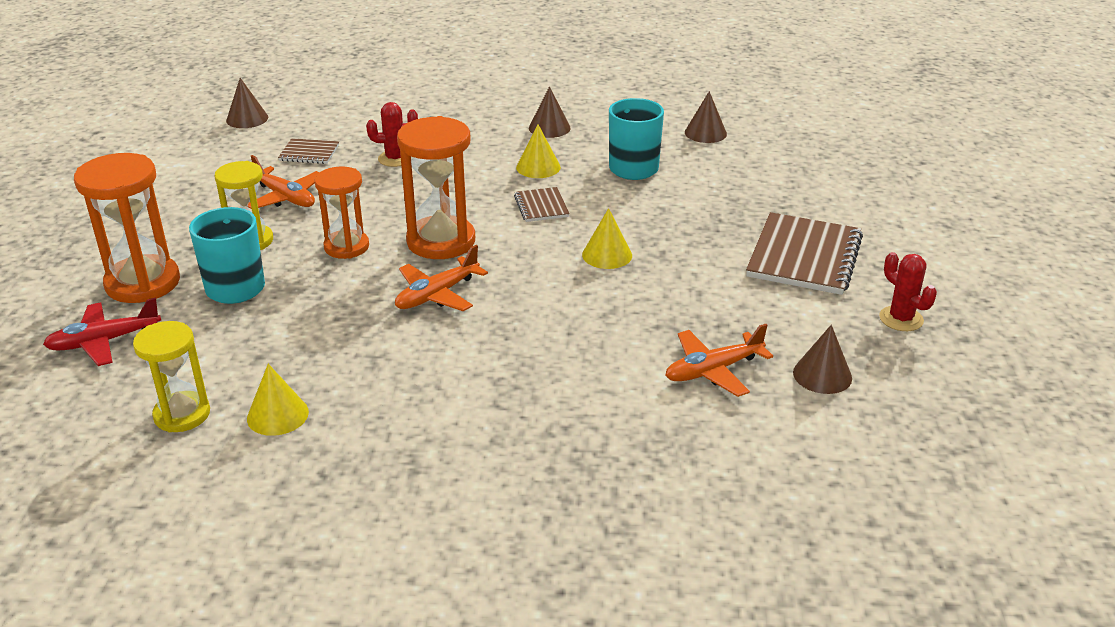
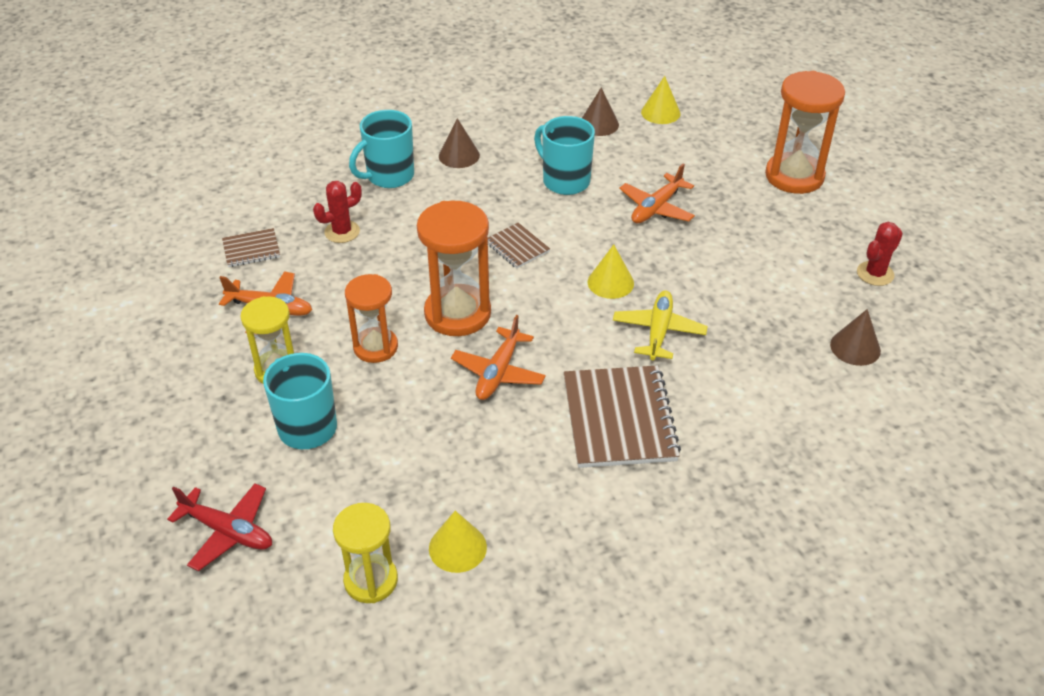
camera: 25 degrees left, 10 degrees up
red plane [43,298,161,366] -> red plane turned 105 degrees counterclockwise [167,483,272,571]
orange hourglass [74,153,180,303] -> orange hourglass moved to [765,71,845,194]
brown cone [226,78,268,128] -> none
yellow cone [516,124,561,178] -> yellow cone moved to [641,76,681,124]
orange plane [665,324,773,397] -> orange plane moved to [619,163,695,223]
brown notebook [746,212,863,295] -> brown notebook moved to [564,365,681,468]
red cactus [879,252,937,331] -> red cactus turned 75 degrees counterclockwise [857,222,903,286]
none -> turquoise mug [349,110,414,188]
none -> yellow plane [613,291,708,360]

